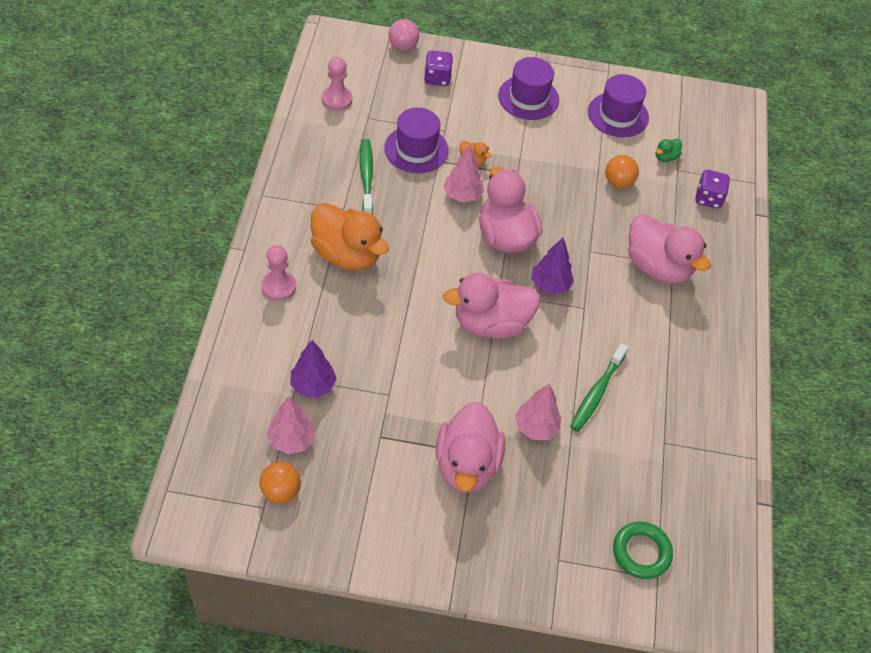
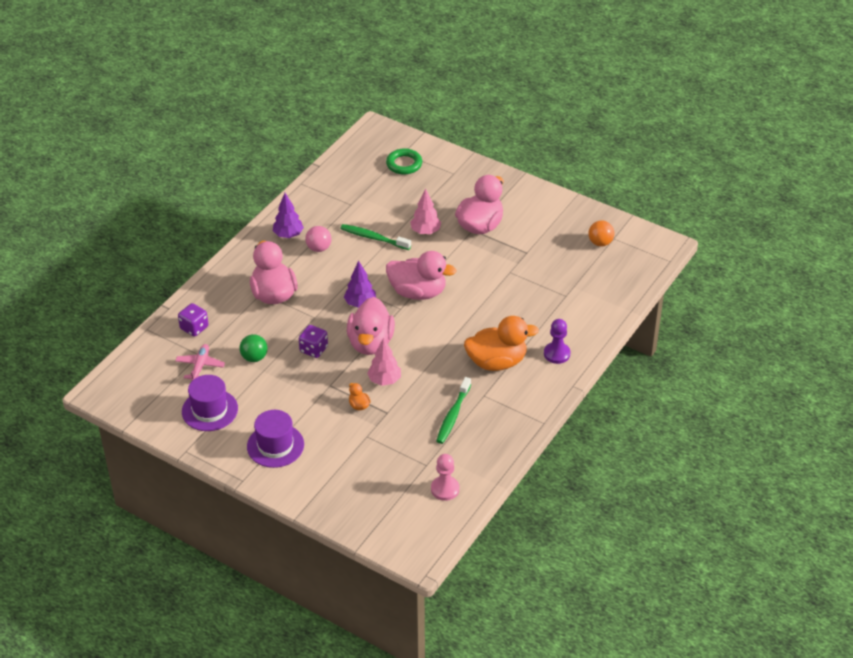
camera: 150 degrees left, 10 degrees down
pink pawn [261,245,296,301] -> purple pawn [544,319,570,364]
pink tree [267,396,315,454] -> none
purple tree [290,340,337,398] -> purple tree moved to [273,193,304,238]
orange duck [311,203,389,270] -> orange duck turned 105 degrees clockwise [464,316,539,371]
purple hat [384,108,449,173] -> none
pink ball [388,19,419,51] -> pink ball moved to [305,226,331,252]
purple dice [424,50,453,86] -> purple dice moved to [299,325,328,358]
green toothbrush [570,343,628,432] -> green toothbrush turned 120 degrees counterclockwise [340,224,411,250]
orange ball [605,155,639,188] -> green ball [239,334,268,362]
green duck [656,139,682,162] -> pink plane [175,344,225,381]

